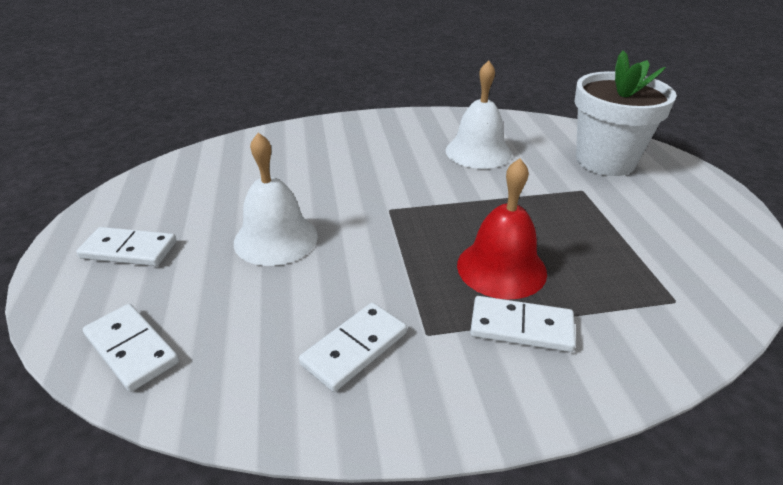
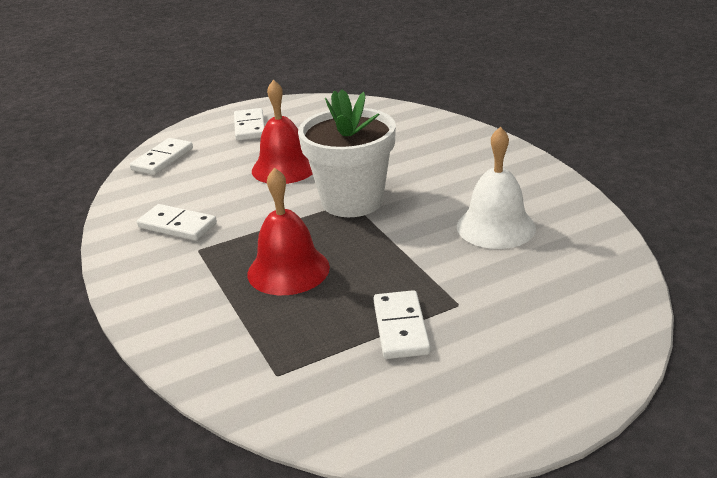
camera: 75 degrees right, 5 degrees down
white bell [234,133,318,266] -> red bell [252,80,313,184]
white domino [470,296,576,352] -> white domino moved to [374,290,431,359]
white flower pot [575,51,677,176] -> white flower pot moved to [298,89,396,217]

